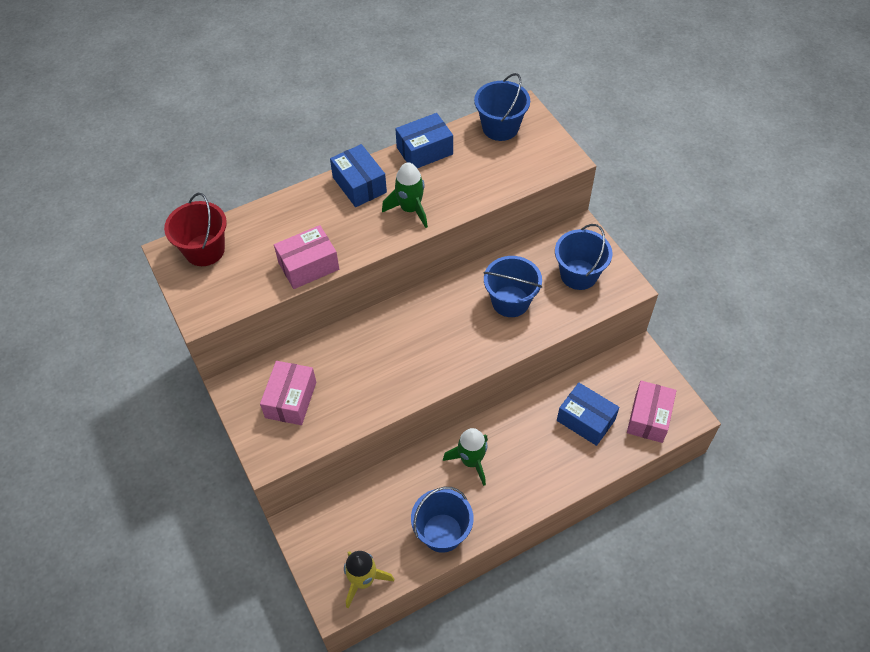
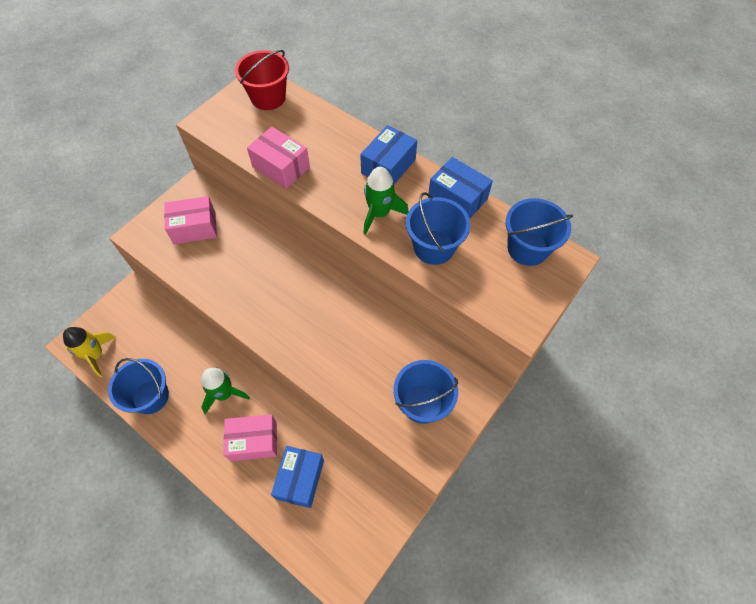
camera: 65 degrees right, 5 degrees up
blue bucket [484,256,542,317] -> blue bucket moved to [406,192,471,265]
pink box [627,381,676,443] -> pink box moved to [223,414,277,461]

